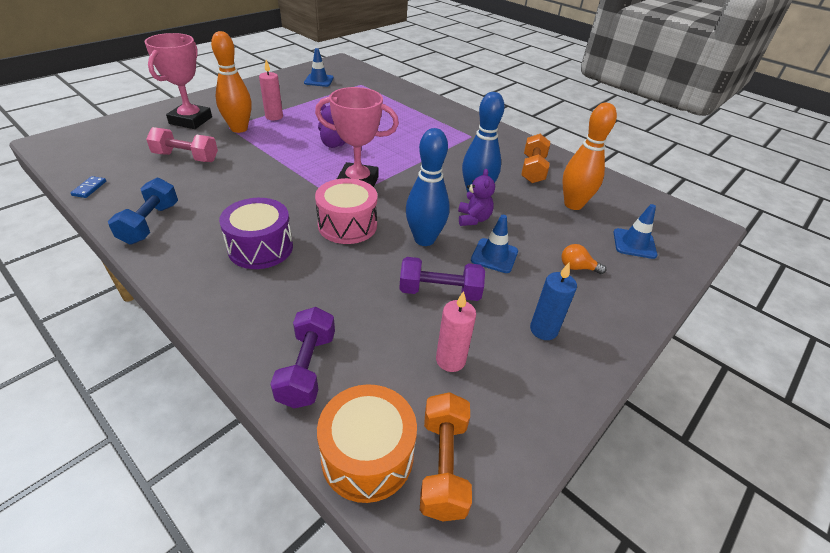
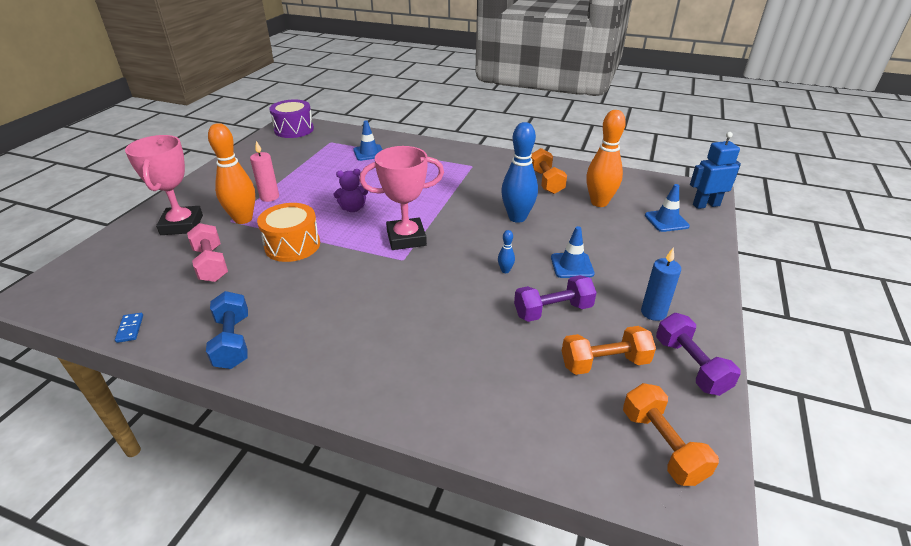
camera: 20 degrees left, 5 degrees down
pink dumbbell [146,127,218,162] -> pink dumbbell turned 75 degrees clockwise [187,223,228,282]
purple drum [219,198,293,269] -> purple drum moved to [269,100,314,138]
purple dumbbell [270,307,335,408] -> purple dumbbell moved to [656,313,741,396]
blue traffic cone [304,48,334,87] -> blue traffic cone moved to [353,121,383,161]
pink drum [315,178,377,244] -> none
orange drum [317,384,417,503] -> orange drum moved to [257,203,320,262]
blue bowling pin [406,128,450,246] -> blue bowling pin [498,230,515,273], size x0.42
pink candle [436,291,476,372] -> orange dumbbell [562,326,656,375]
purple teddy bear [458,169,495,226] -> none
orange light bulb [561,244,606,274] -> none
none -> blue robot [690,132,741,209]

